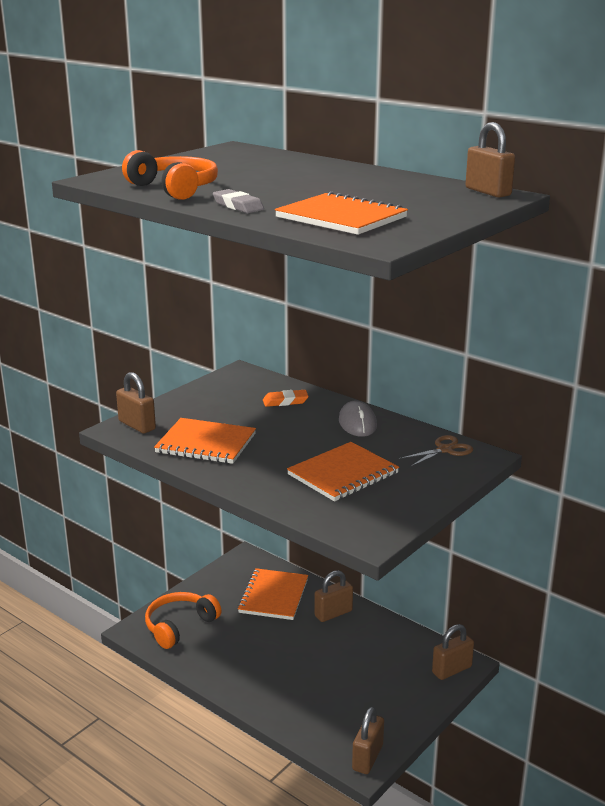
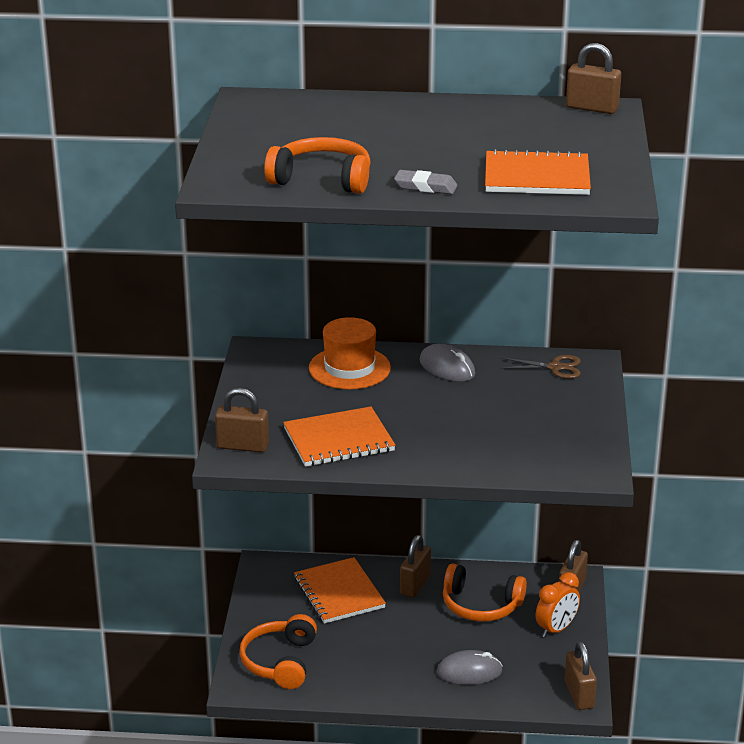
camera: 35 degrees left, 5 degrees up
orange eraser [263,390,309,407] -> orange hat [309,317,391,389]
orange notebook [287,442,399,502] -> none
brown scissors [399,435,473,467] -> brown scissors turned 75 degrees clockwise [500,355,581,379]
none -> grey mouse [437,650,503,685]
none -> orange headphones [443,563,527,622]
none -> orange clock [536,572,580,638]

